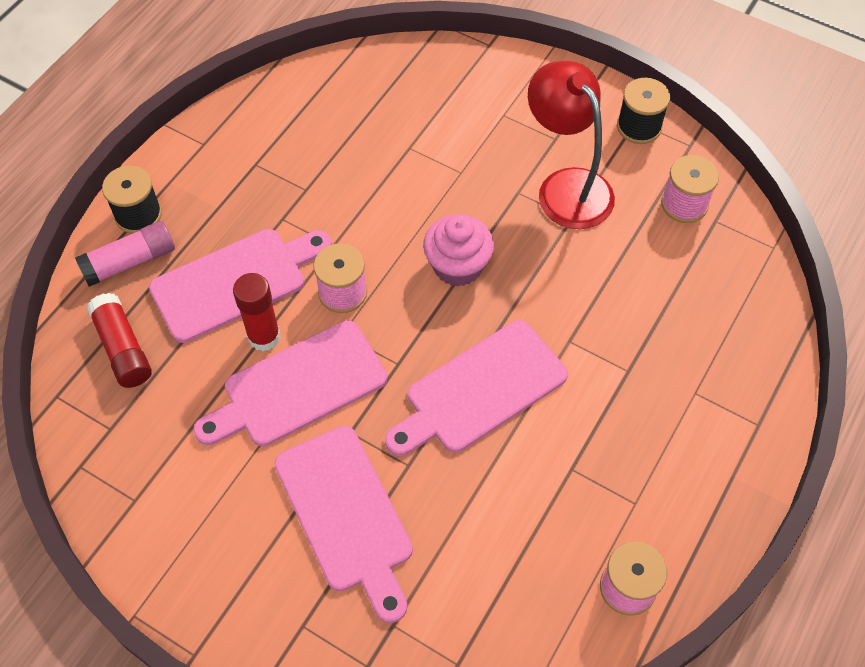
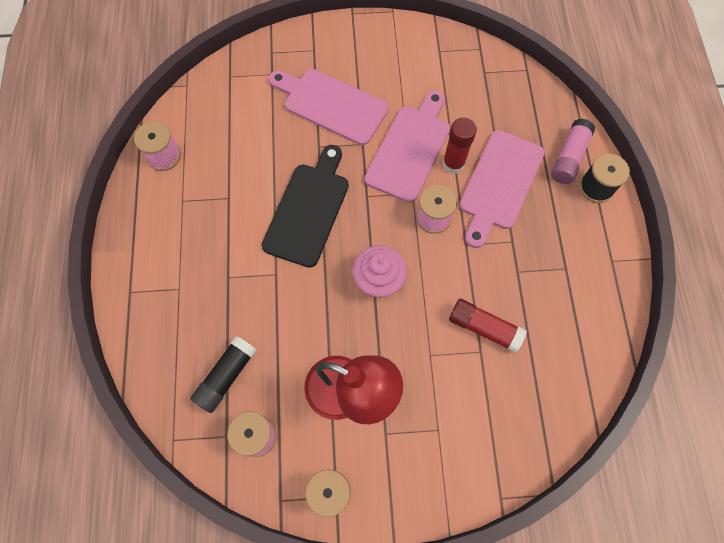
camera: 145 degrees right, 10 degrees up
red glue stick [87,293,152,388] -> red glue stick moved to [449,299,527,353]
pink cutting board [385,320,568,456] -> black cutting board [262,145,349,268]
none -> black glue stick [190,336,257,413]

